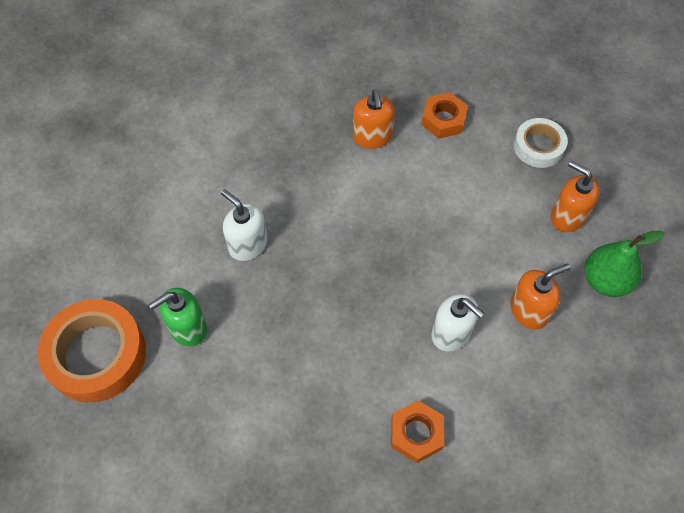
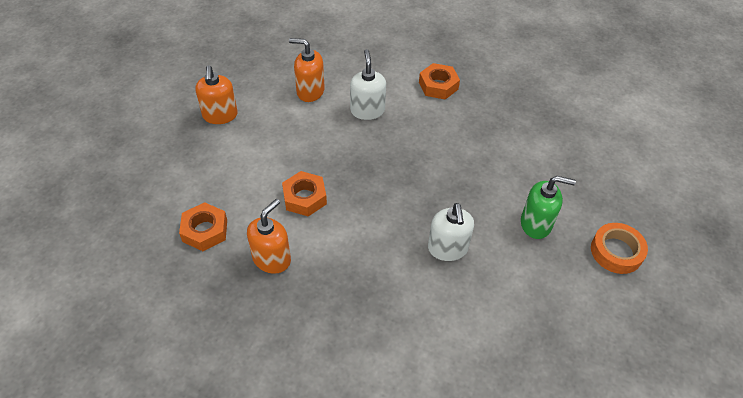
camera: 140 degrees left, 10 degrees down
orange tape [37,299,146,403] -> orange tape [591,223,648,274], size x0.59
white tape [514,118,568,168] -> none
green pear [585,230,664,297] -> none
none -> orange nut [282,171,327,217]

